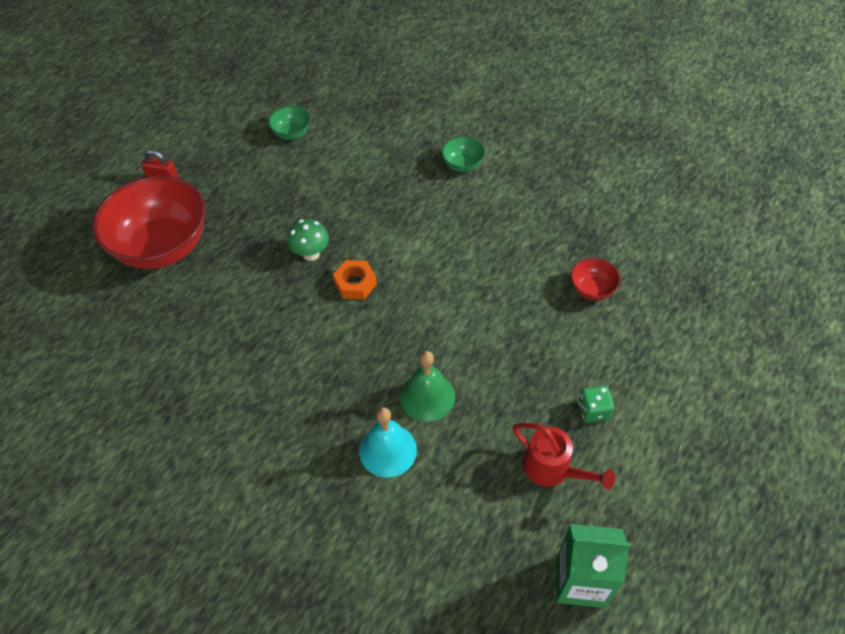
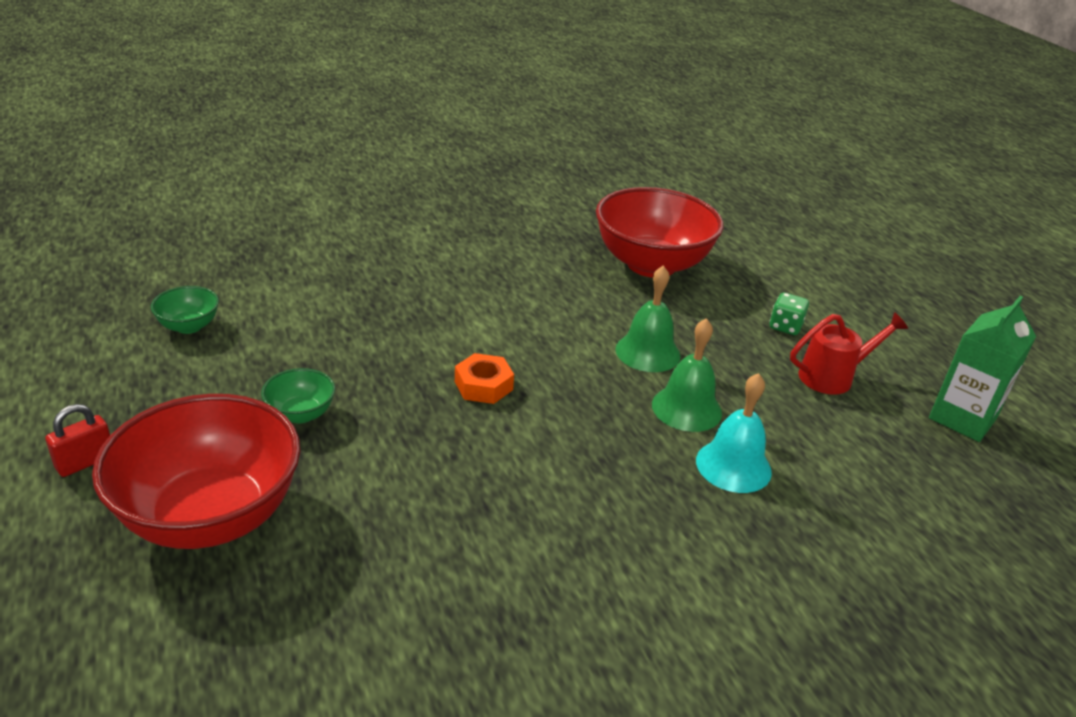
camera: 60 degrees left, 20 degrees down
green mushroom [287,219,329,261] -> none
green bowl [441,136,485,172] -> green bowl moved to [261,368,335,423]
red bowl [571,258,621,301] -> red bowl [596,187,723,278], size x2.31
none -> green bell [616,266,681,372]

